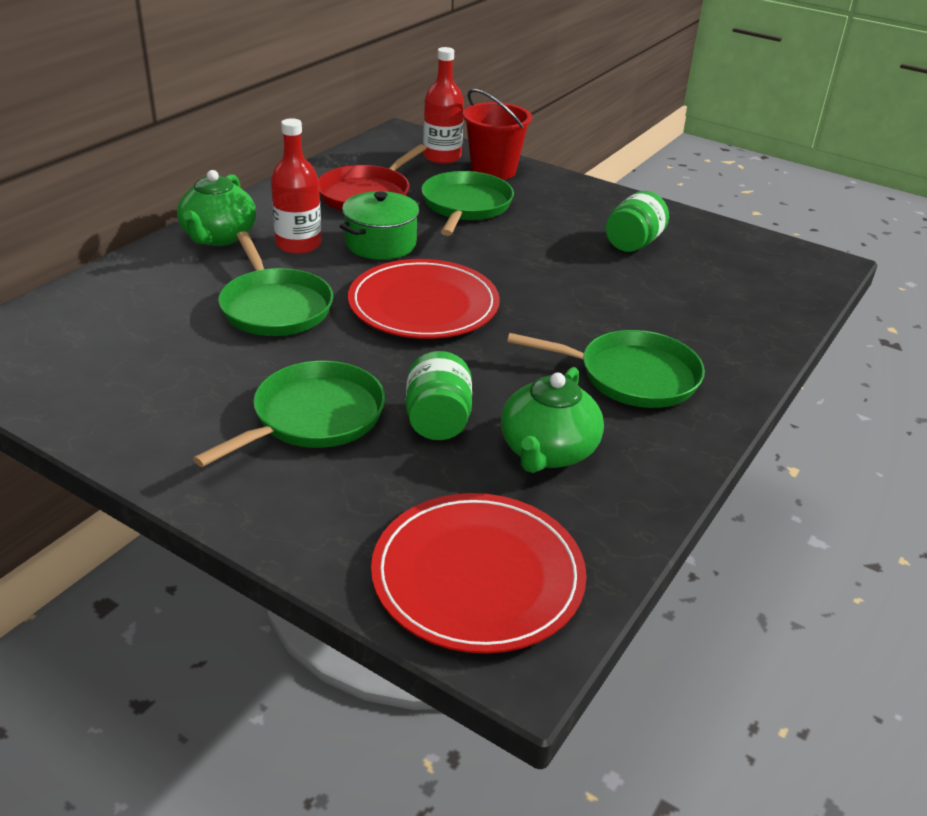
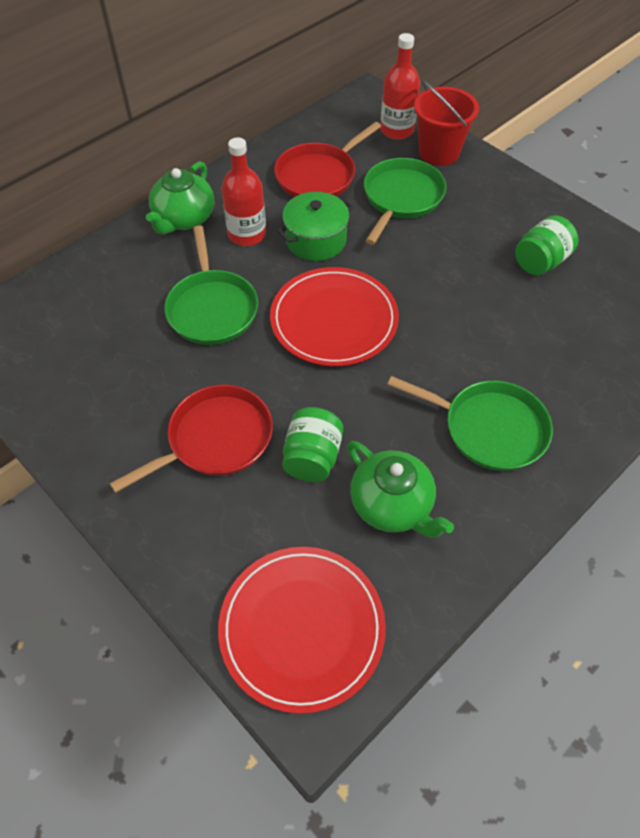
camera: 15 degrees right, 20 degrees up
green pan [193,361,385,467] -> red pan [110,385,273,493]
green teapot [501,367,604,473] -> green teapot turned 75 degrees counterclockwise [347,441,454,538]

